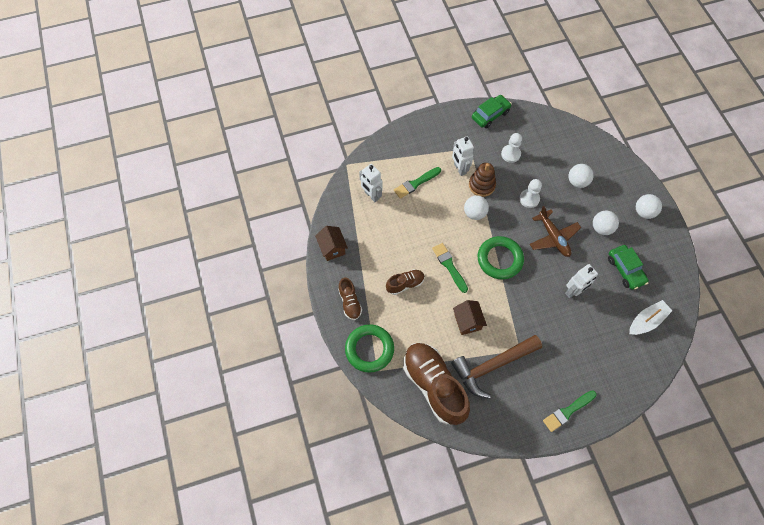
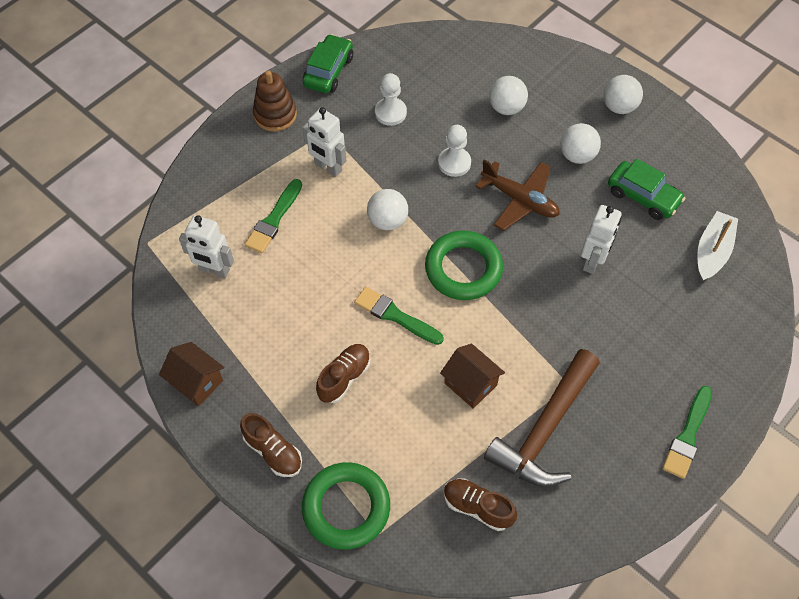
camera: 30 degrees left, 5 degrees down
brown shoe [403,343,470,425] -> brown shoe [444,479,517,531], size x0.49
brown stacking toy [469,163,496,197] -> brown stacking toy moved to [253,70,297,132]

